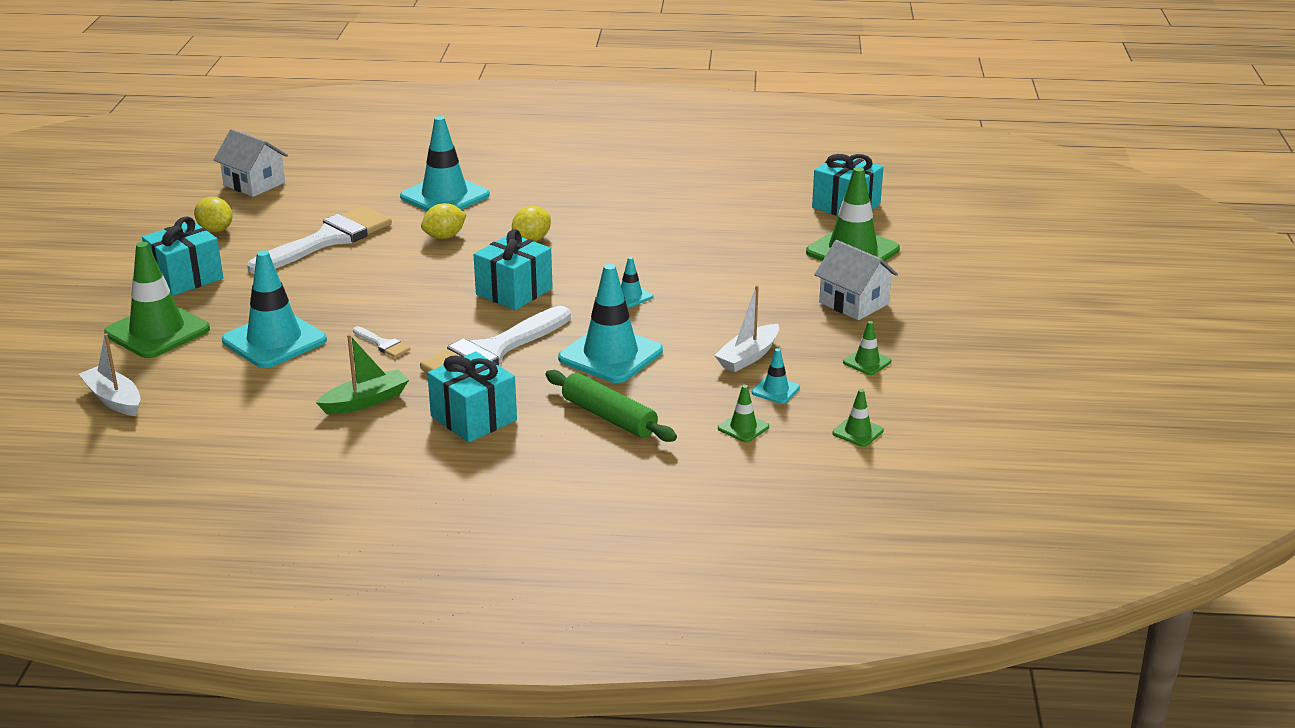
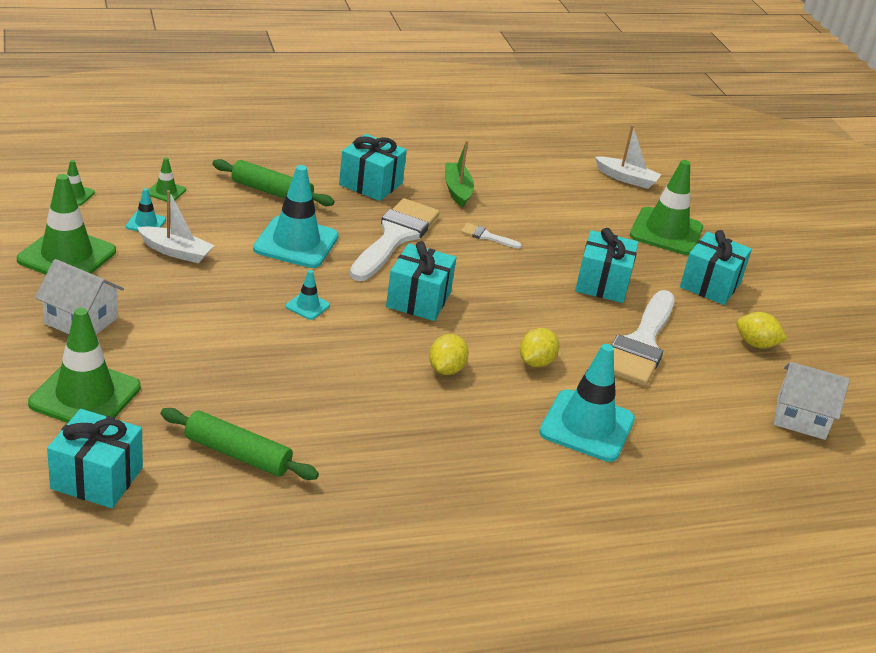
camera: 155 degrees right, 5 degrees up
turquoise traffic cone [222,250,327,368] -> none
green boat [316,334,409,414] -> green boat turned 135 degrees clockwise [445,140,474,207]
white boat [714,285,779,372] -> white boat turned 90 degrees clockwise [137,190,214,263]
green traffic cone [843,321,891,375] -> green traffic cone [17,174,116,275], size x2.19
none -> green rolling pin [161,408,319,480]
none -> turquoise gift [575,228,638,303]

